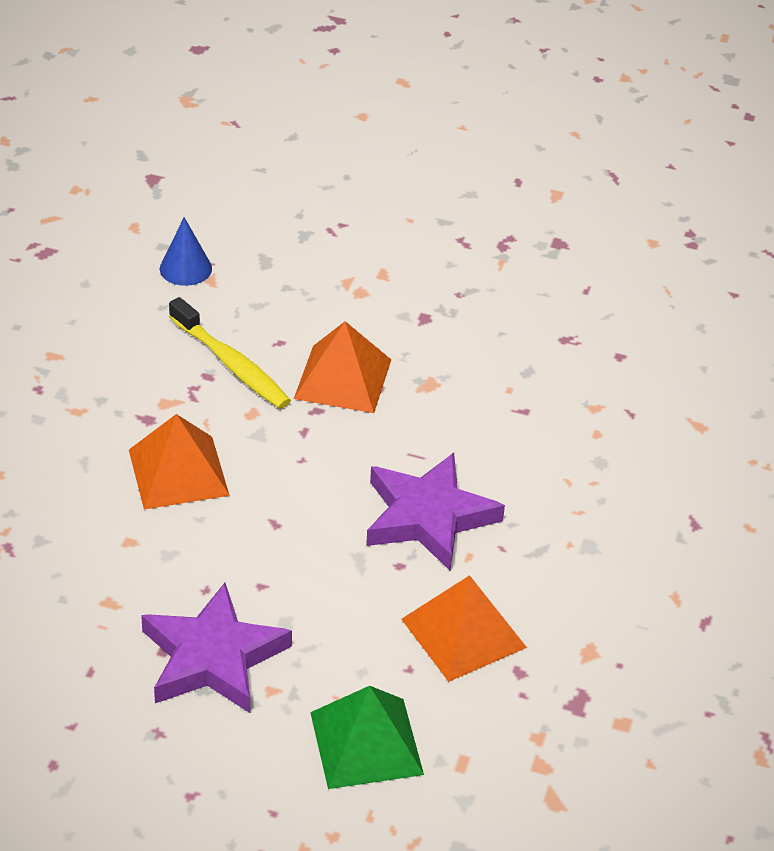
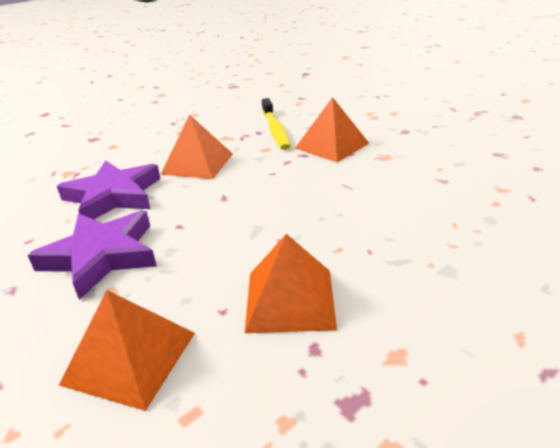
camera: 35 degrees right, 10 degrees down
blue cone [160,217,212,286] -> none
green pyramid [310,686,424,789] -> orange pyramid [59,290,195,411]
purple star [366,453,505,571] -> purple star moved to [57,160,161,219]

